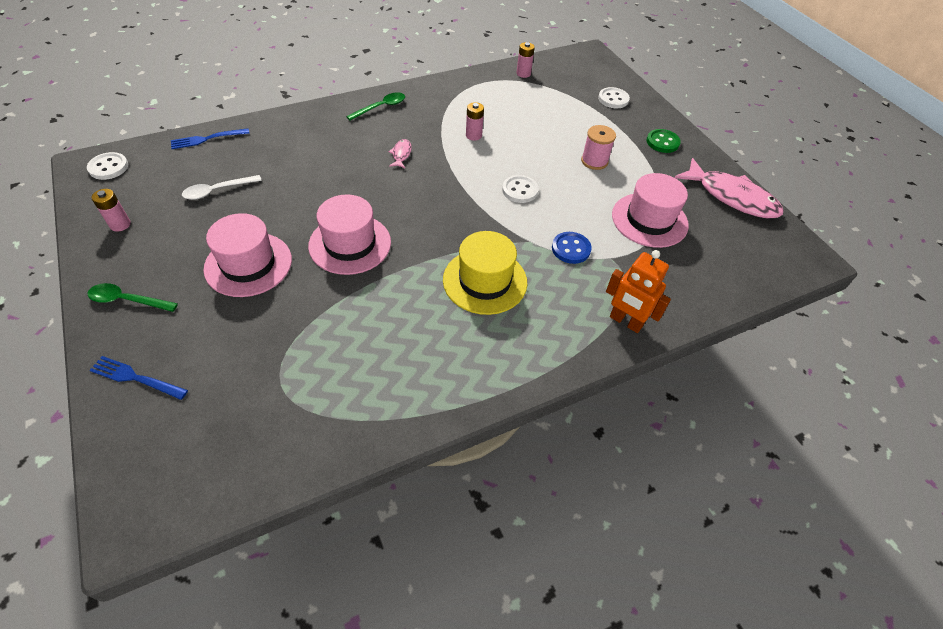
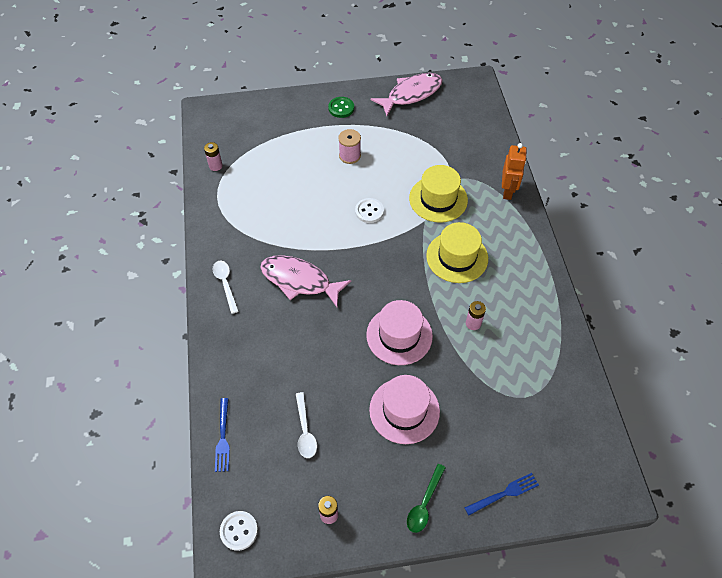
camera: 70 degrees left, 5 degrees up
blue fork [89,356,188,400] -> blue fork turned 150 degrees counterclockwise [465,473,539,516]
green spoon [346,92,405,121] -> white spoon [212,261,239,314]
pink fish [389,139,412,168] -> pink fish [260,255,351,307], size x2.38
pink battery [466,102,484,141] -> pink battery moved to [466,301,486,330]
blue button [552,232,592,264] -> yellow hat [409,165,468,223]
white button [598,87,630,108] -> none
orange robot [606,250,671,333] -> orange robot turned 45 degrees counterclockwise [502,143,527,200]
pink hat [612,173,689,248] -> none

